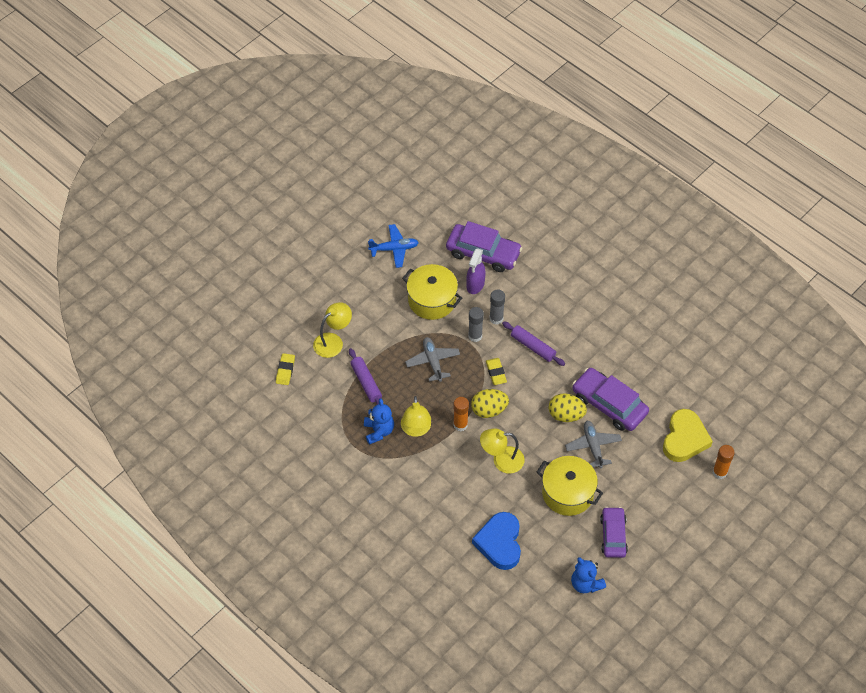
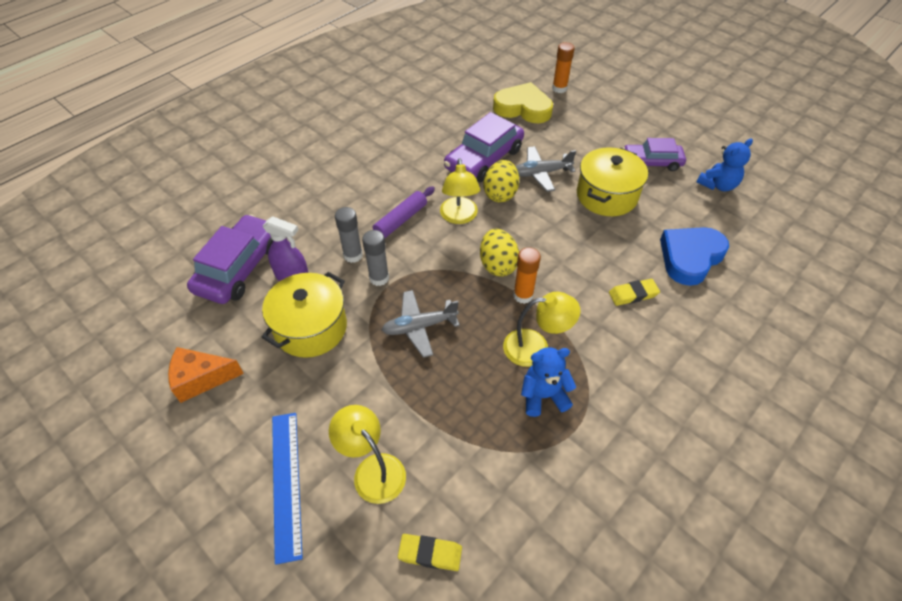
camera: 90 degrees left, 5 degrees down
purple rolling pin [349,348,382,405] -> none
blue plane [368,224,419,268] -> orange cheese [168,347,244,403]
blue heart [472,512,521,570] -> blue heart turned 135 degrees clockwise [660,227,729,286]
yellow lamp [480,428,525,474] -> yellow lamp moved to [440,158,480,224]
yellow eraser [486,358,507,385] -> yellow eraser moved to [609,279,660,306]
none -> blue ruler [272,413,303,565]

